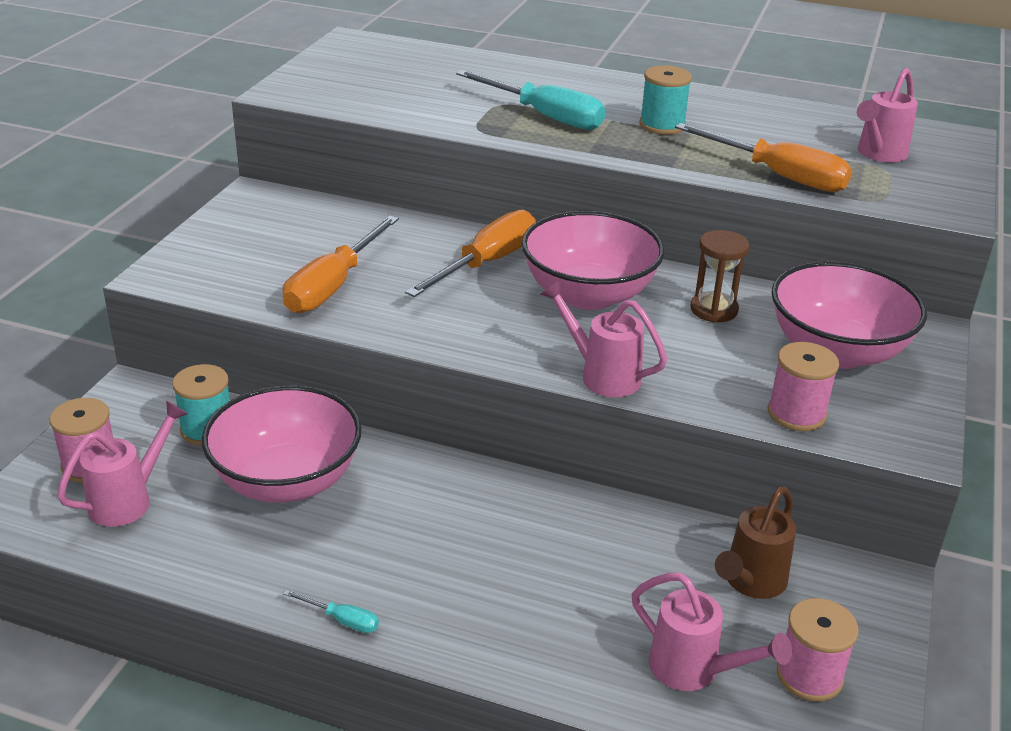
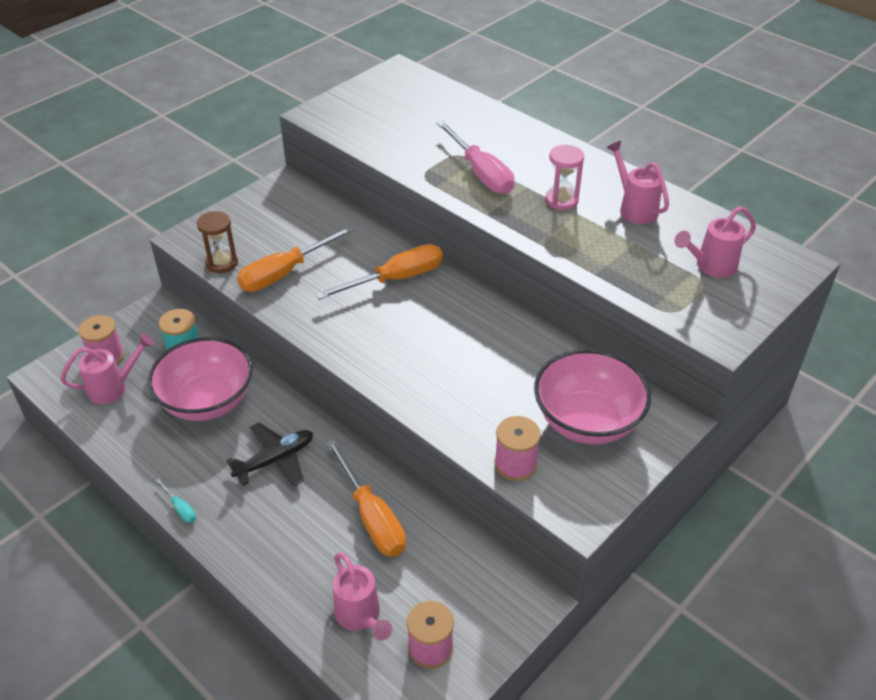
camera: 25 degrees right, 10 degrees up
turquoise screwdriver [456,70,605,130] -> pink screwdriver [436,121,514,194]
pink bowl [522,211,665,310] -> none
pink watering can [540,280,667,397] -> pink watering can moved to [606,141,669,224]
turquoise spool [639,65,692,135] -> pink hourglass [545,145,584,210]
orange screwdriver [675,123,852,192] -> orange screwdriver moved to [326,439,406,557]
brown hourglass [690,230,749,322] -> brown hourglass moved to [197,211,238,273]
brown watering can [715,486,796,599] -> none
none -> black plane [226,423,313,486]

